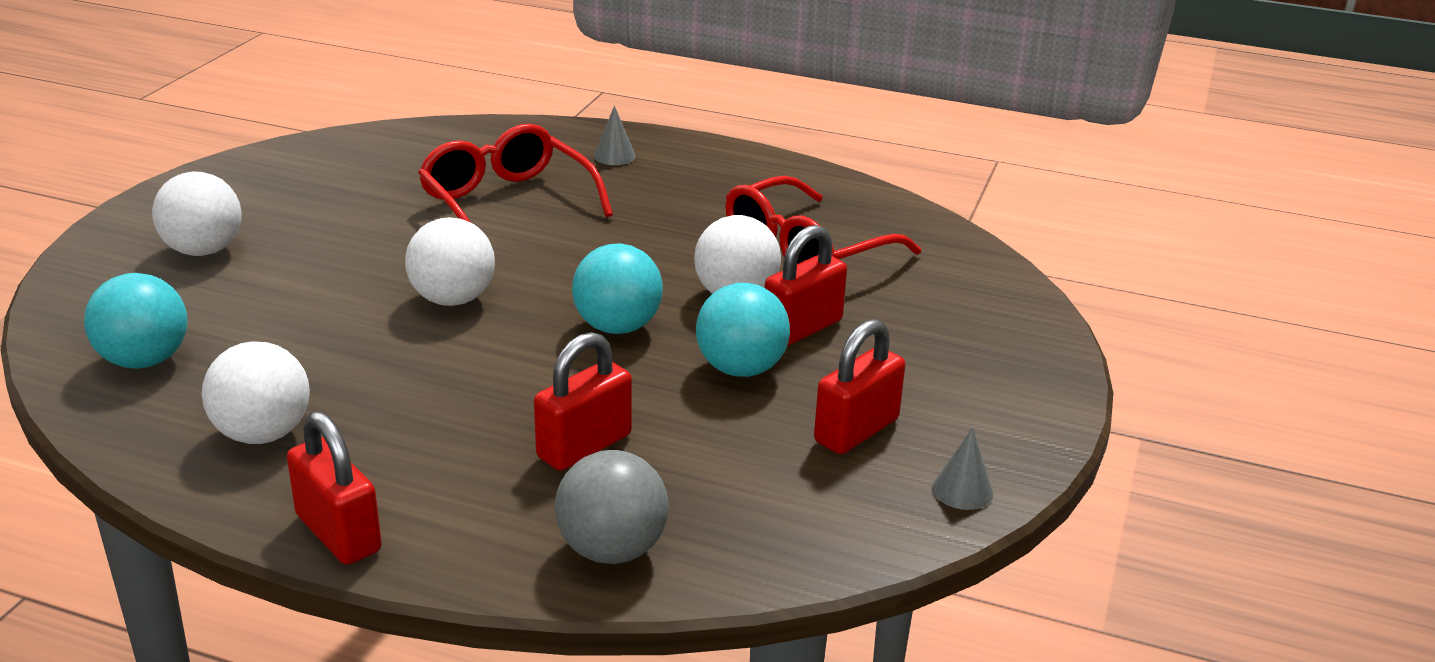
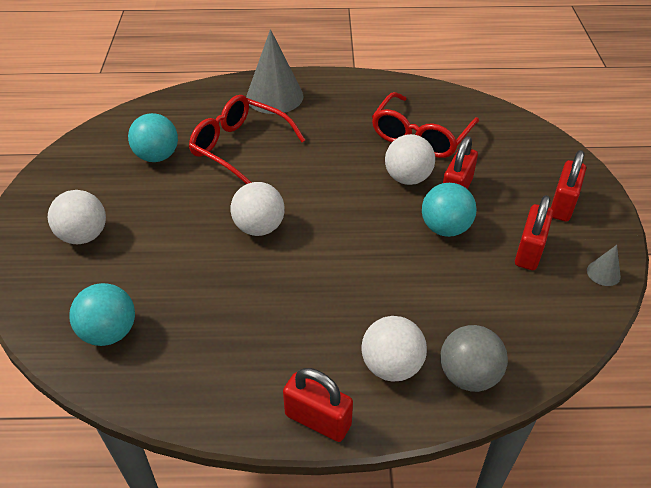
camera: 20 degrees left, 15 degrees up
white ball [202,341,310,444] -> white ball moved to [361,316,427,382]
red padlock [534,332,632,471] -> red padlock moved to [551,150,586,222]
turquoise ball [572,243,663,334] -> turquoise ball moved to [128,113,178,162]
grey cone [594,106,636,165] -> grey cone [246,29,303,114], size x2.30

